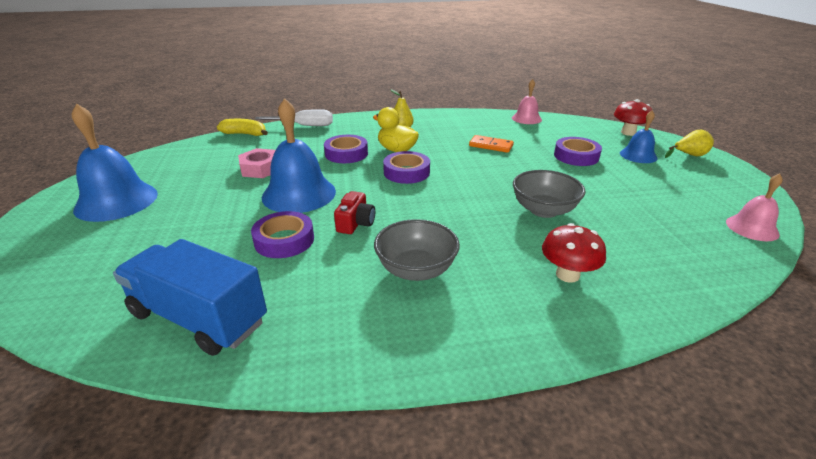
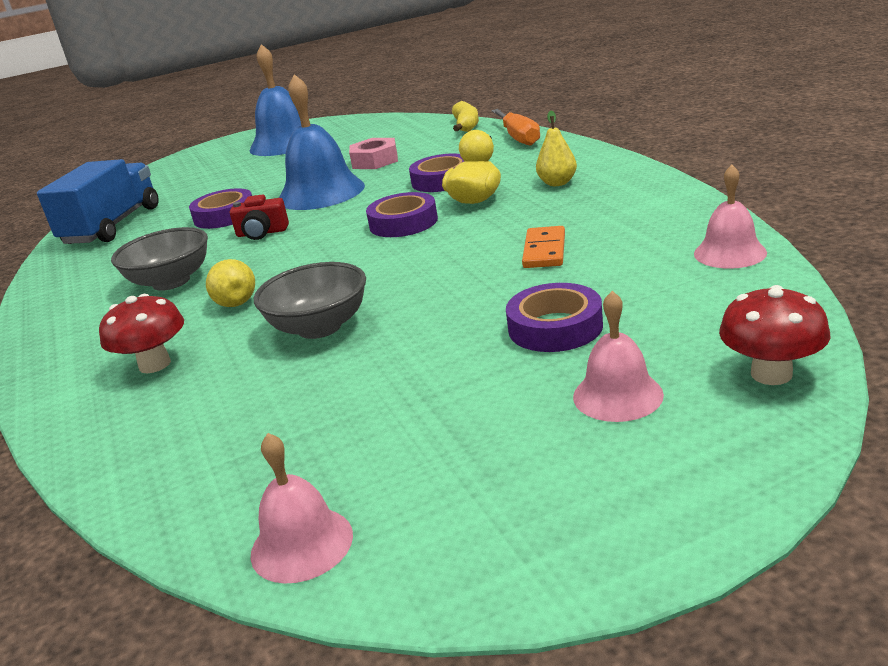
camera: 80 degrees right, 5 degrees down
white screwdriver [255,109,333,126] -> orange screwdriver [491,109,540,146]
blue bell [620,111,657,163] -> pink bell [573,291,664,422]
yellow pear [665,130,714,158] -> yellow pear moved to [206,259,255,307]

